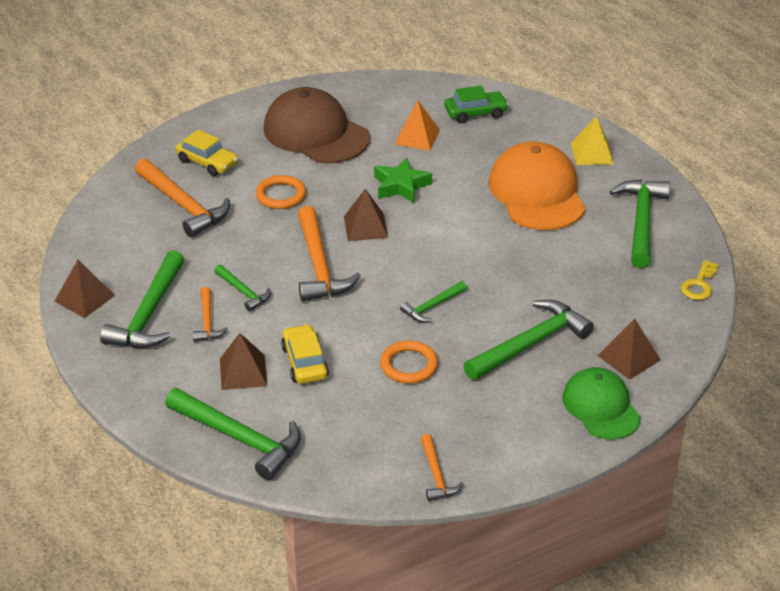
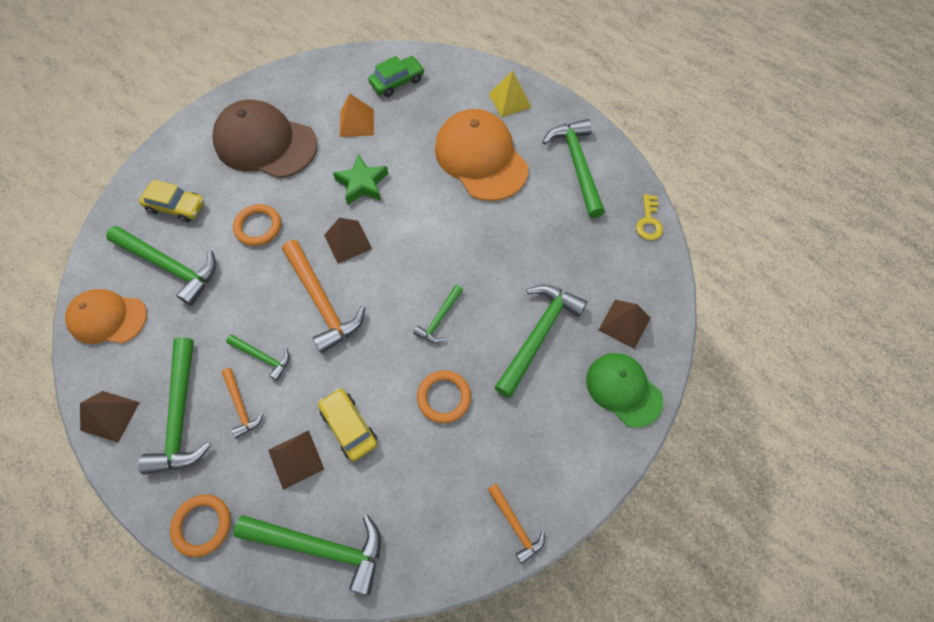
camera: 20 degrees left, 25 degrees up
orange hammer [135,158,230,237] -> green hammer [106,226,216,306]
none -> orange cap [65,289,147,344]
none -> orange ring [170,494,231,557]

